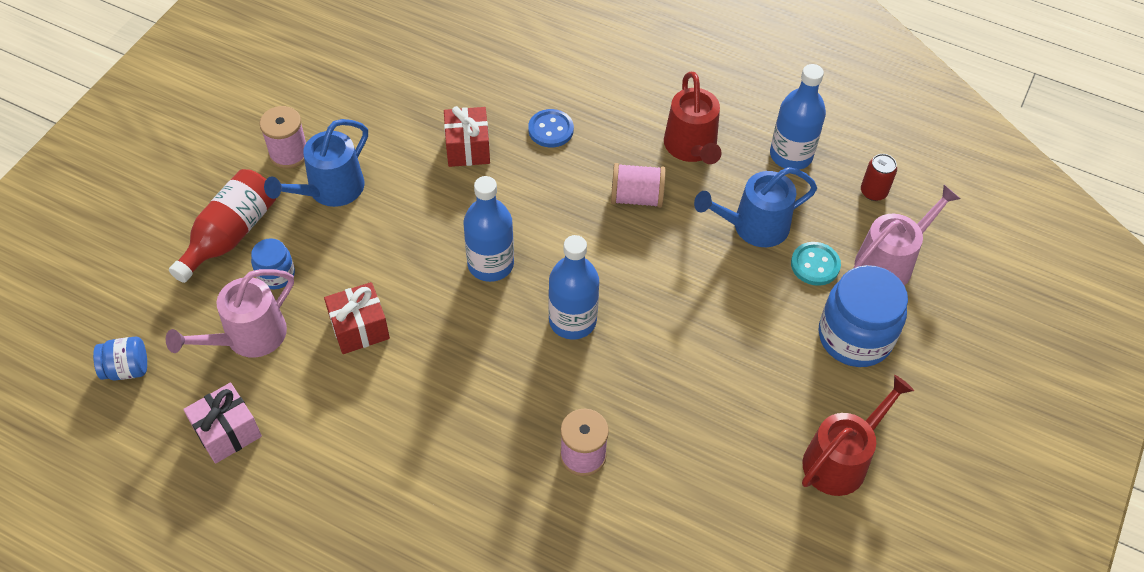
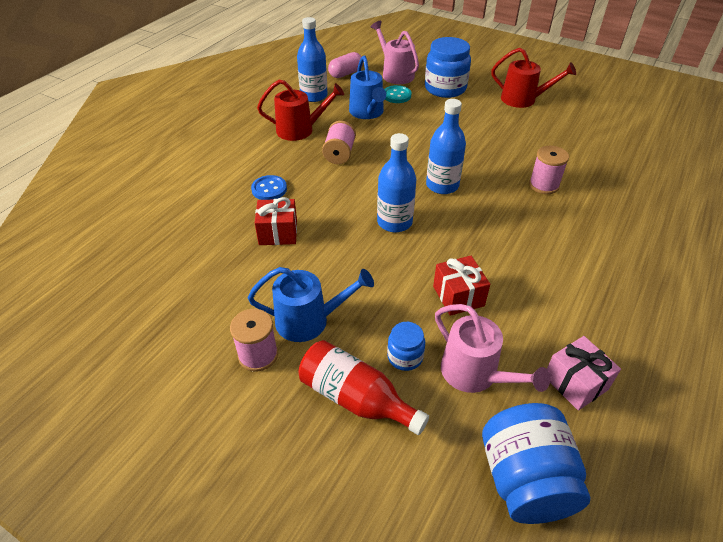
camera: 85 degrees left, 10 degrees down
blue jar [93,336,147,380] -> blue jar [482,403,590,524], size x1.94
blue watering can [264,119,368,207] -> blue watering can turned 45 degrees counterclockwise [248,267,374,342]
red watering can [802,375,914,496] -> red watering can turned 150 degrees clockwise [491,48,576,108]
red can [861,154,897,201] -> pink capsule [328,52,363,78]

